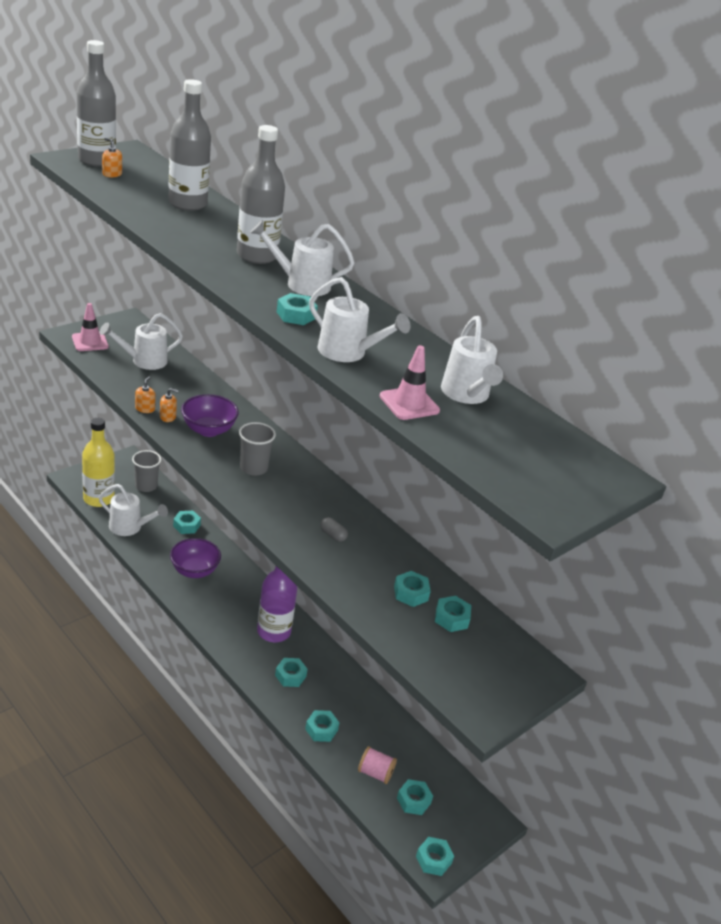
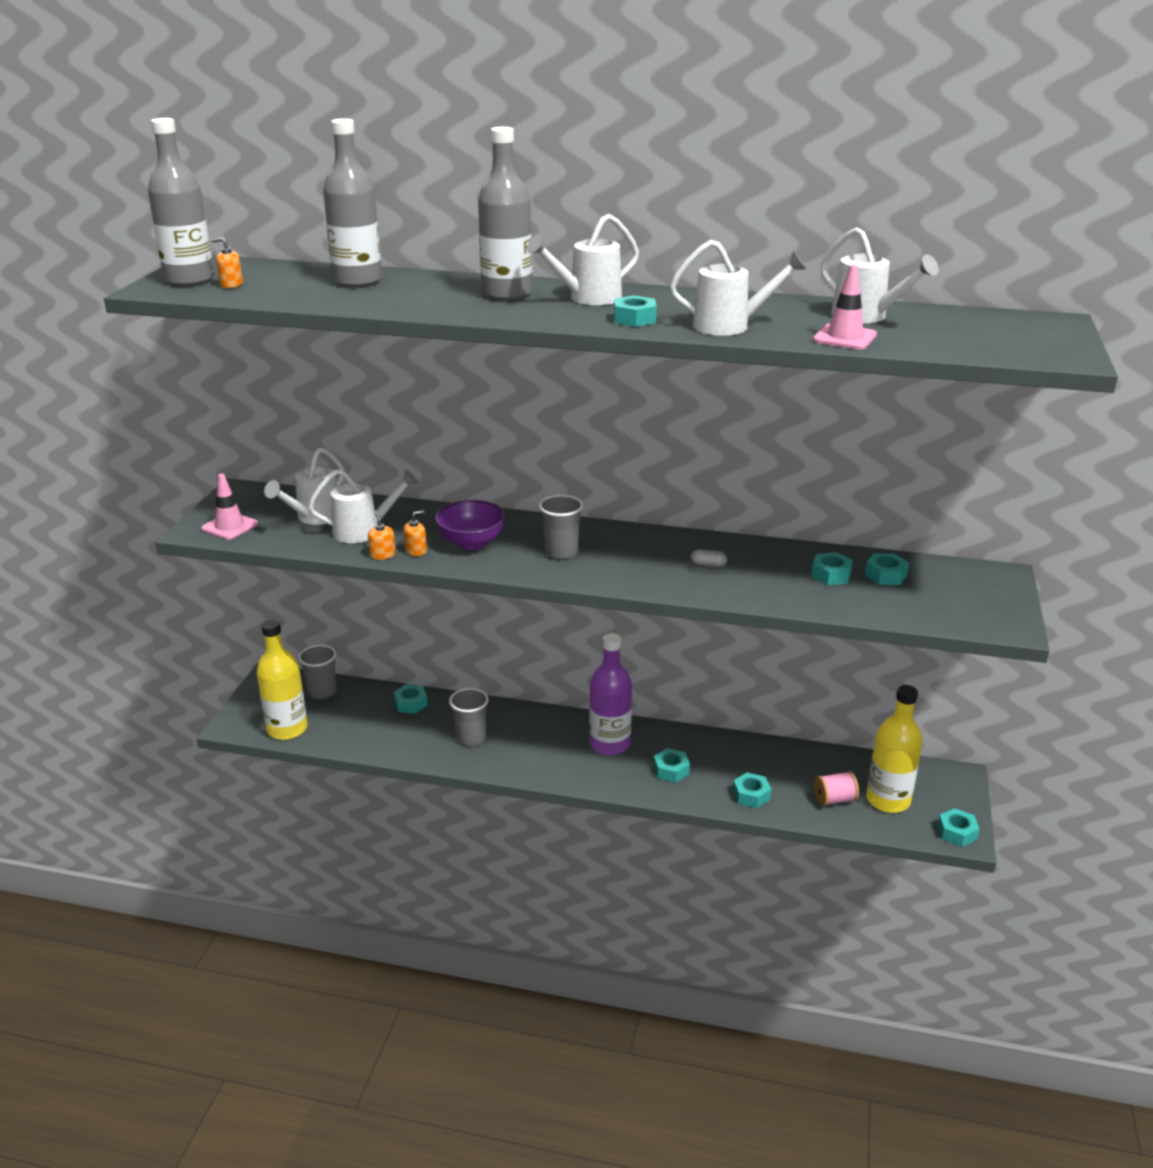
camera: 30 degrees left, 5 degrees down
white watering can [99,484,168,536] -> white watering can moved to [308,469,418,543]
purple bowl [170,538,221,578] -> grey cup [449,688,489,745]
turquoise nut [397,779,433,815] -> yellow bottle [866,685,923,813]

